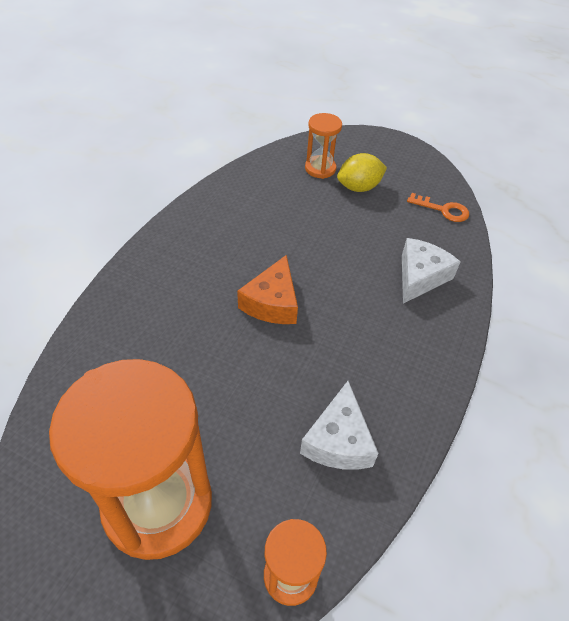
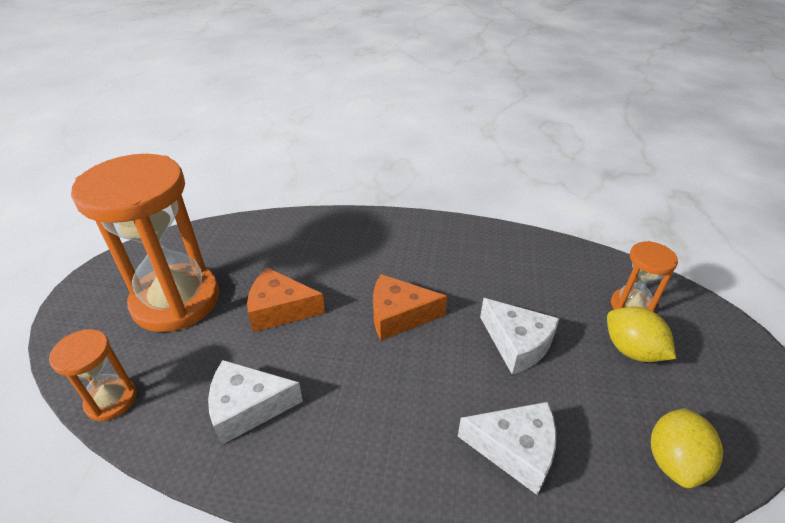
camera: 75 degrees right, 10 degrees down
orange key [407,193,469,222] -> yellow lemon [651,408,723,488]
none -> orange cheese [247,267,325,332]
none -> white cheese [480,298,560,375]

